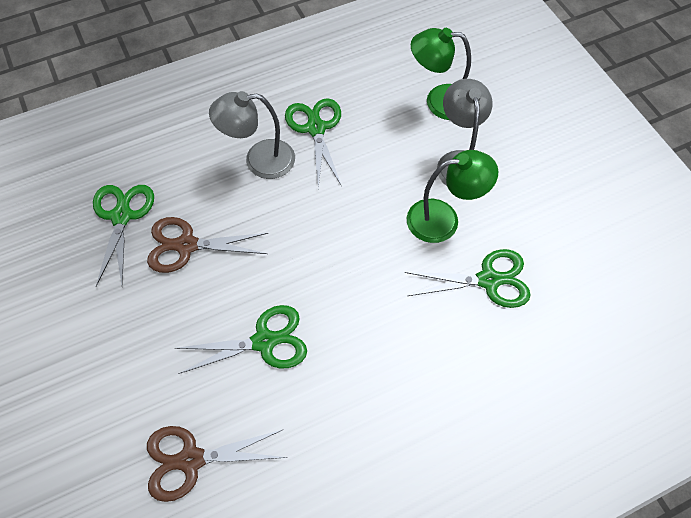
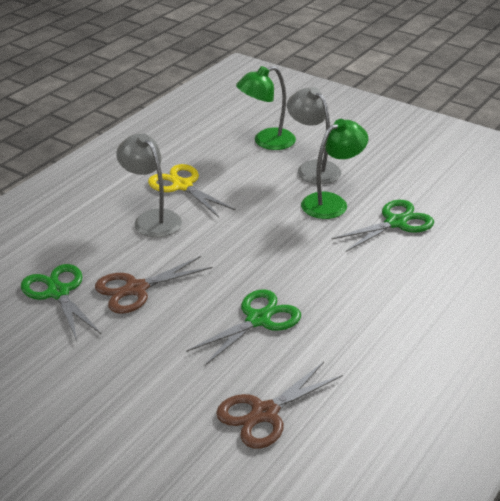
camera: 30 degrees left, 25 degrees down
grey lamp [209,91,295,179] -> grey lamp turned 90 degrees clockwise [116,134,182,237]
green scissors [285,98,342,189] -> yellow scissors [148,164,236,217]

